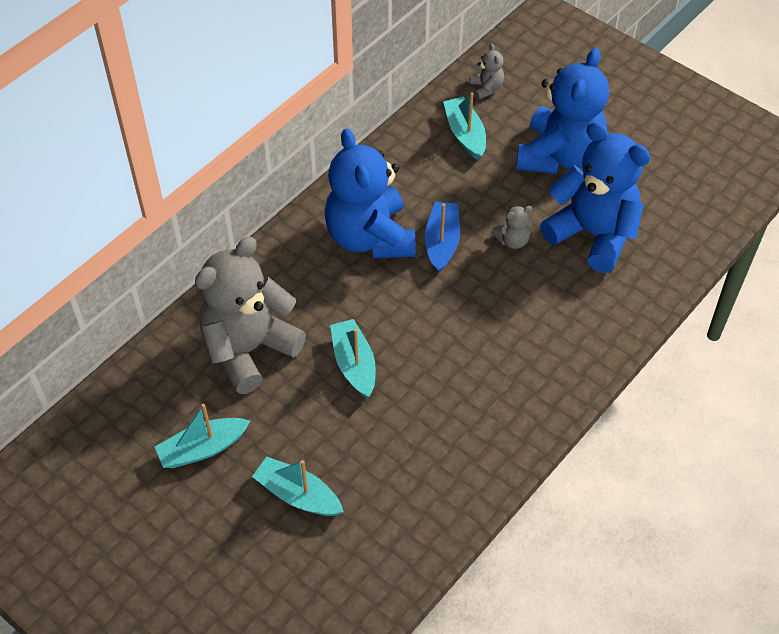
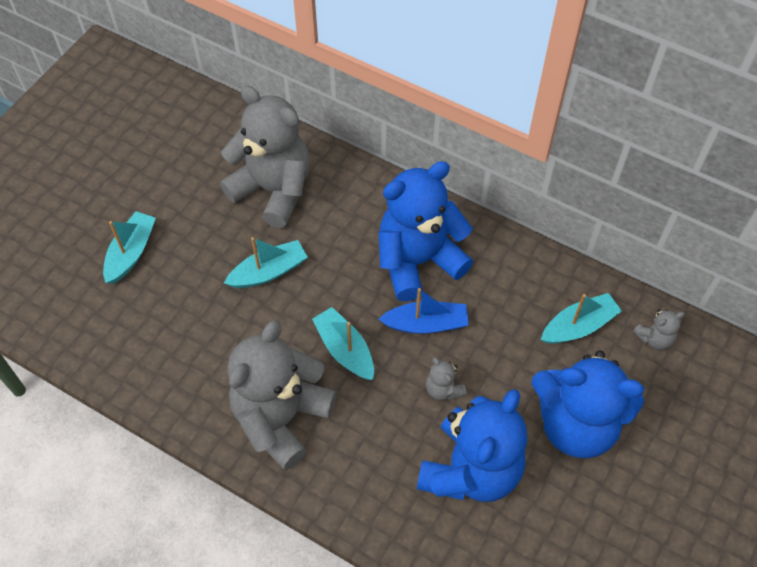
camera: 80 degrees right, 5 degrees up
turquoise boat [155,404,250,468] -> turquoise boat moved to [312,307,374,380]
none -> grey teddy bear [228,320,336,470]

